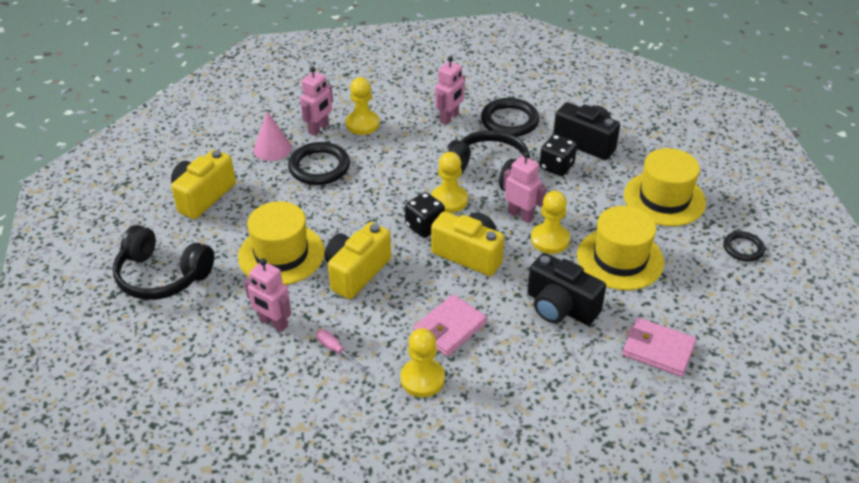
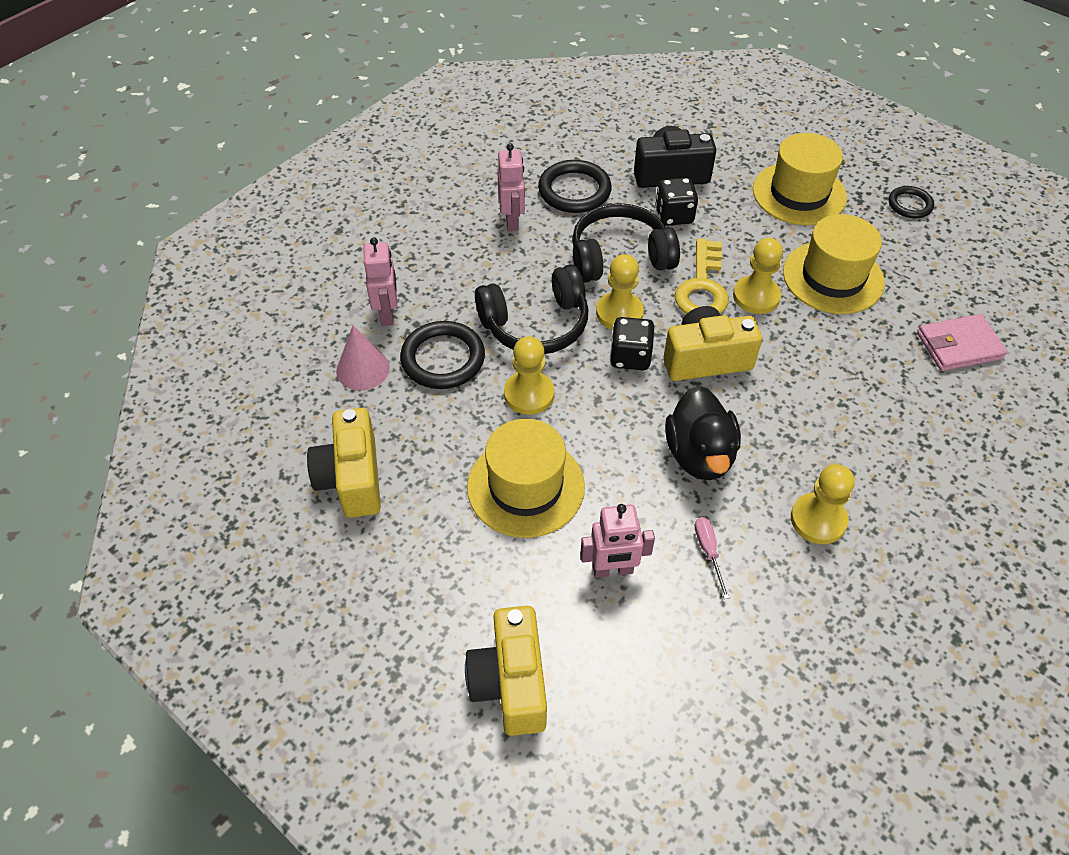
camera: 40 degrees left, 10 degrees up
black headphones [113,225,214,300] -> black headphones moved to [475,264,588,354]
pink screwdriver [316,329,367,371] -> pink screwdriver turned 75 degrees clockwise [694,517,730,599]
yellow camera [324,222,391,299] -> yellow camera moved to [465,606,547,736]
yellow pawn [346,77,380,135] -> yellow pawn moved to [504,336,554,415]
pink wallet [413,294,487,356] -> none
pink robot [503,152,546,223] -> yellow key [675,238,729,314]
black camera [527,253,606,325] -> none
none -> black duck [665,386,741,480]

